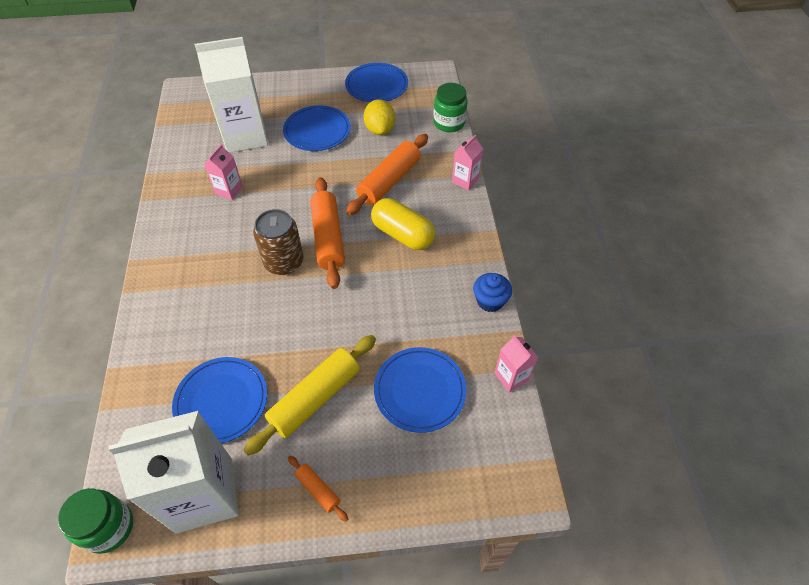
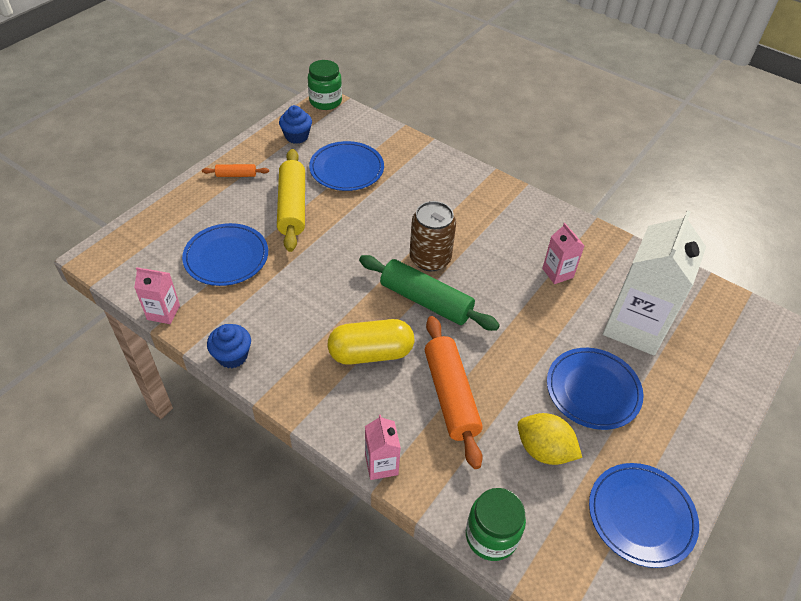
camera: 130 degrees right, 5 degrees down
white carton [108,411,238,534] -> blue cupcake [279,105,312,144]
orange rolling pin [310,177,345,289] -> green rolling pin [359,255,500,331]

